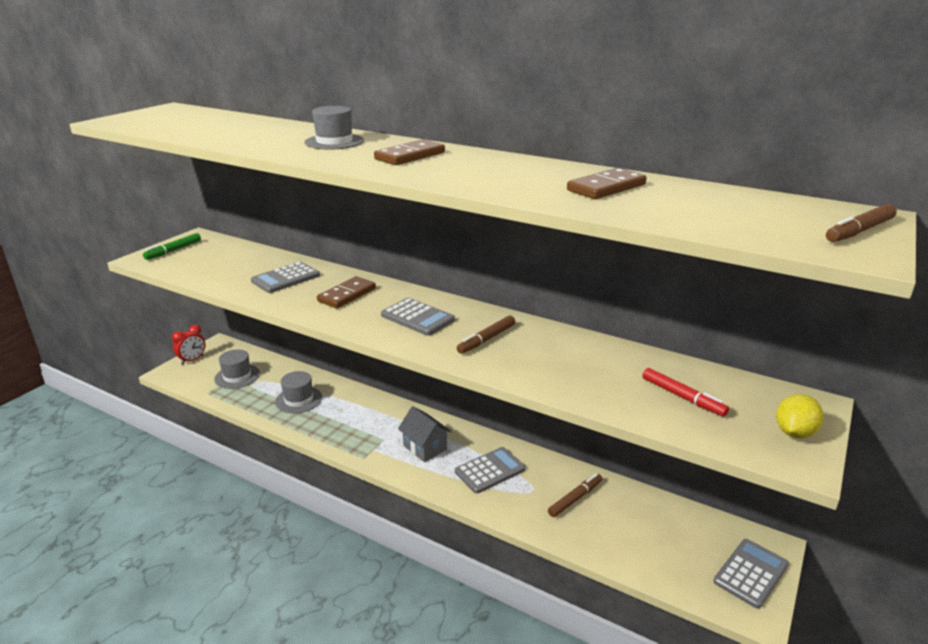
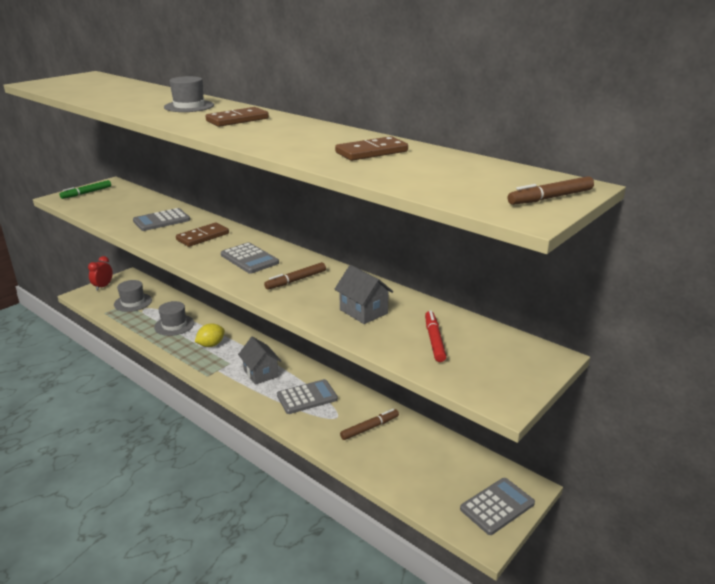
camera: 10 degrees right, 0 degrees up
red clock [172,325,206,365] -> red clock turned 150 degrees clockwise [88,256,113,291]
red marker [643,368,729,417] -> red marker turned 150 degrees counterclockwise [425,310,446,362]
yellow lemon [776,394,824,438] -> yellow lemon moved to [195,324,225,347]
none -> grey house [335,265,393,324]

